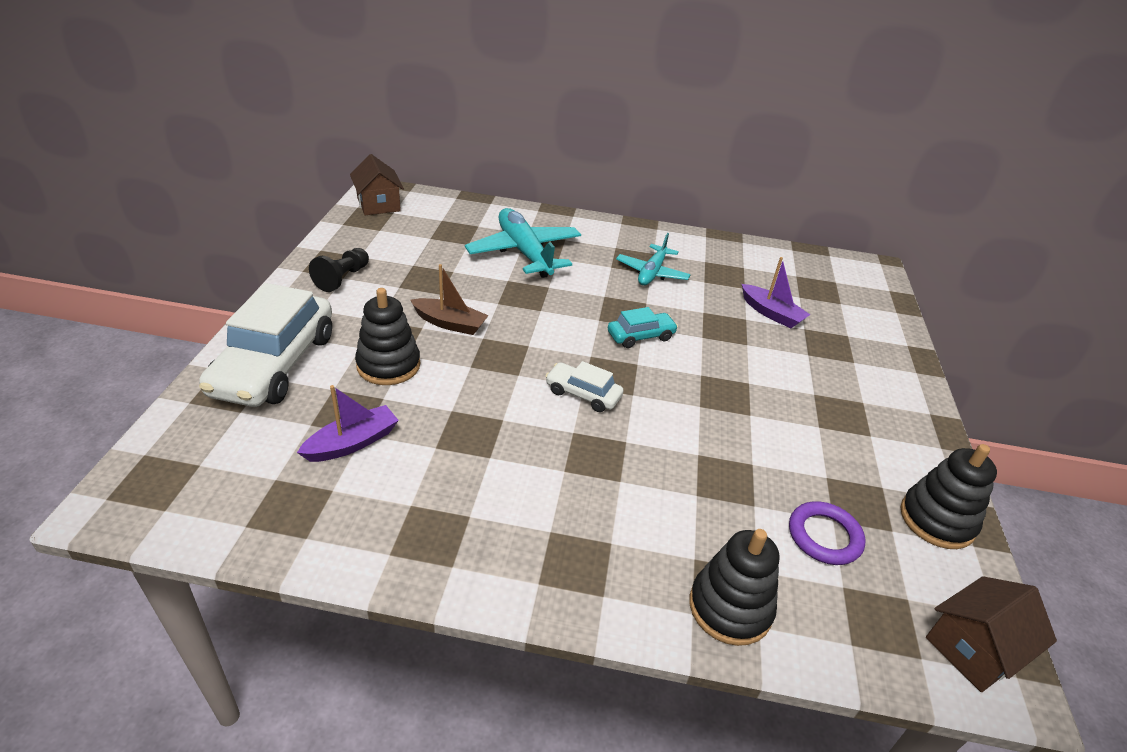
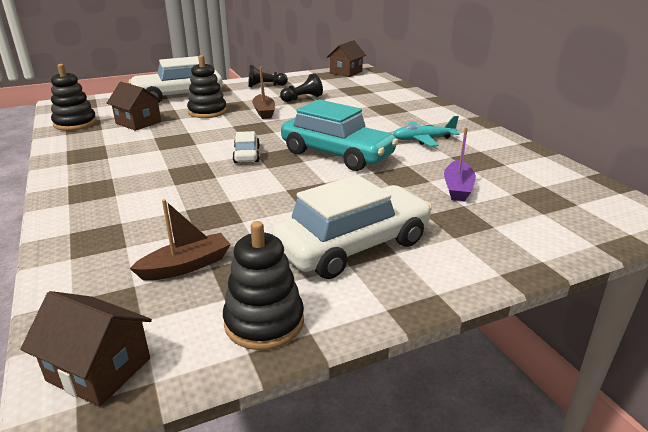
camera: 60 degrees right, 10 degrees down
purple boat [297,385,399,462] -> brown house [107,82,162,131]
turquoise plane [465,208,581,278] -> none
turquoise car [608,307,678,348] -> turquoise car [281,100,398,171], size x2.06
black stacking toy [689,529,779,646] -> black stacking toy moved to [51,64,97,131]
purple ring [789,501,865,565] -> brown boat [129,199,231,281]
none -> white car [272,175,432,279]
none -> black pawn [280,73,323,102]

